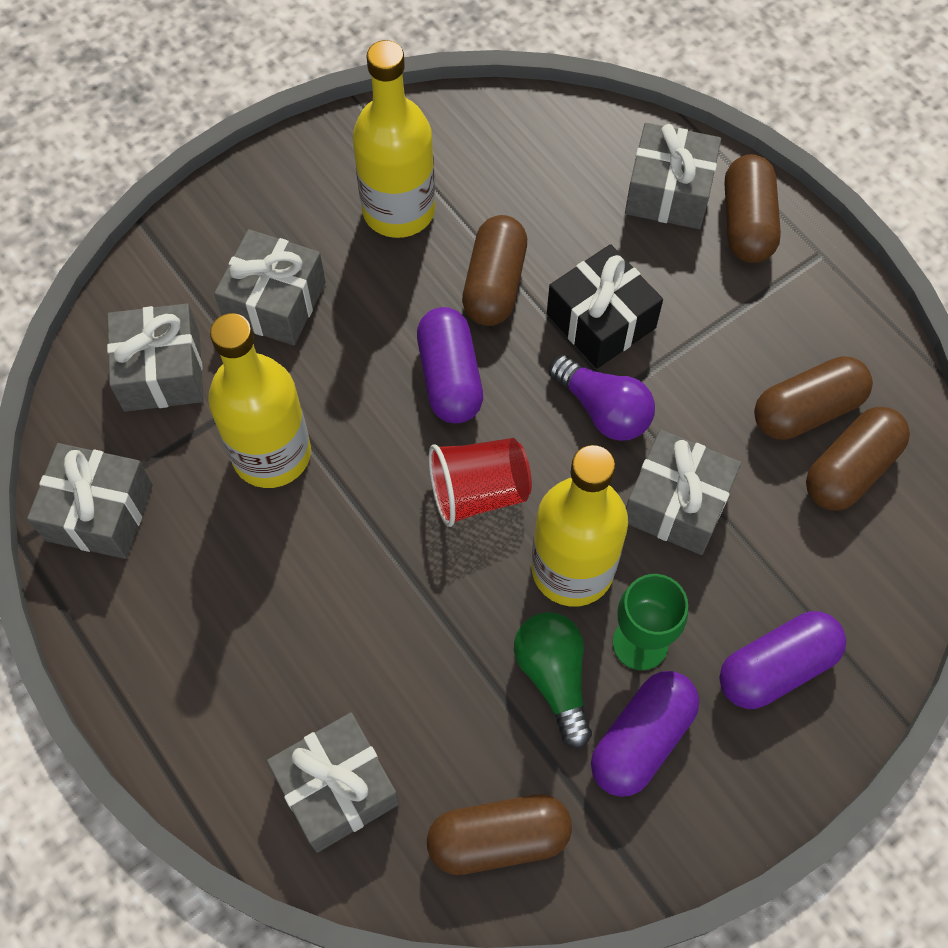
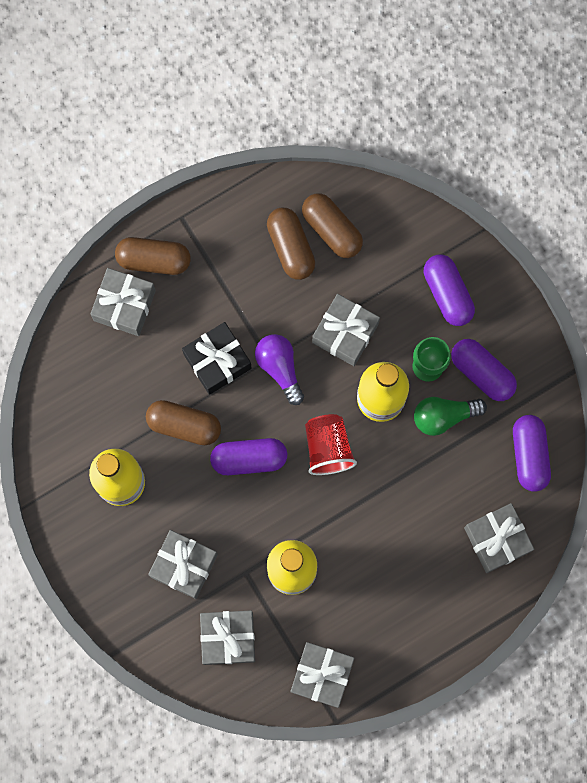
camera: 85 degrees left, 15 degrees up
brown capsule [427,794,572,875] -> purple capsule [513,415,551,492]
purple light bulb [549,355,655,441] -> purple light bulb turned 75 degrees counterclockwise [255,334,304,405]

